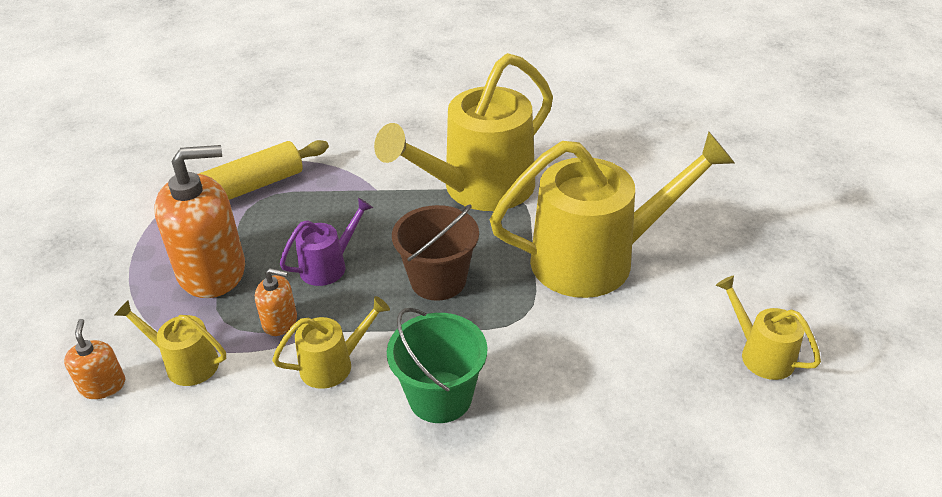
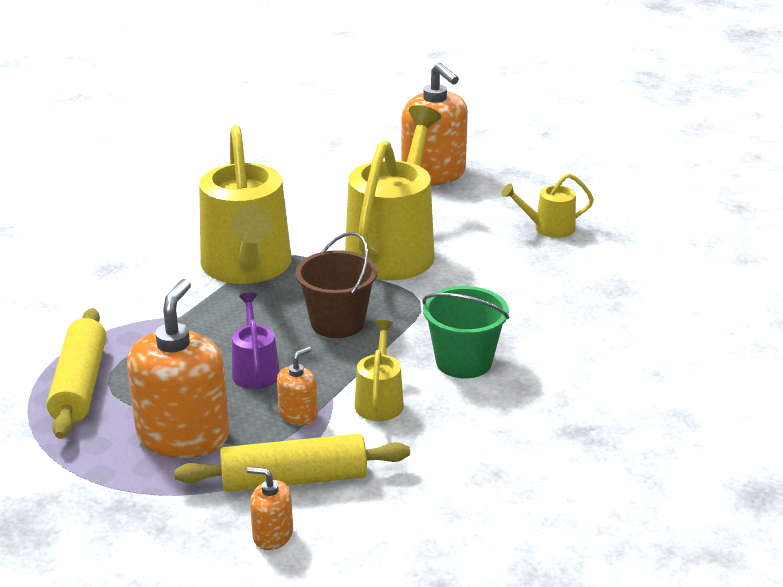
camera: 60 degrees left, 10 degrees down
yellow watering can [114,300,226,386] -> yellow rolling pin [174,434,410,492]
none -> orange soap dispenser [401,63,468,186]

